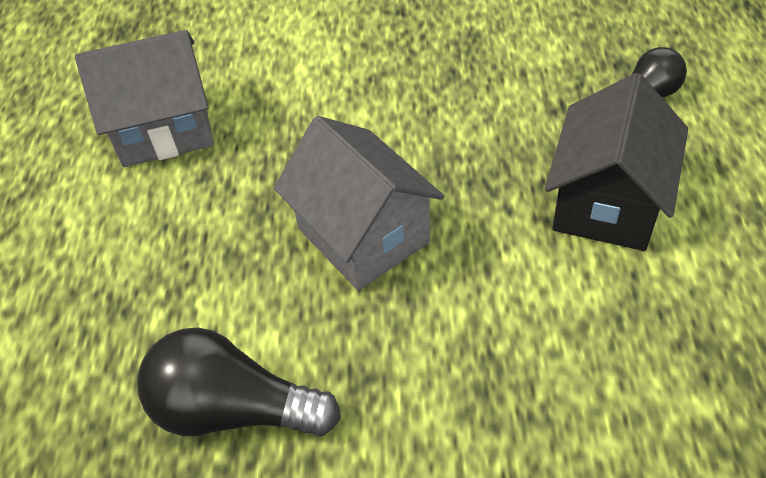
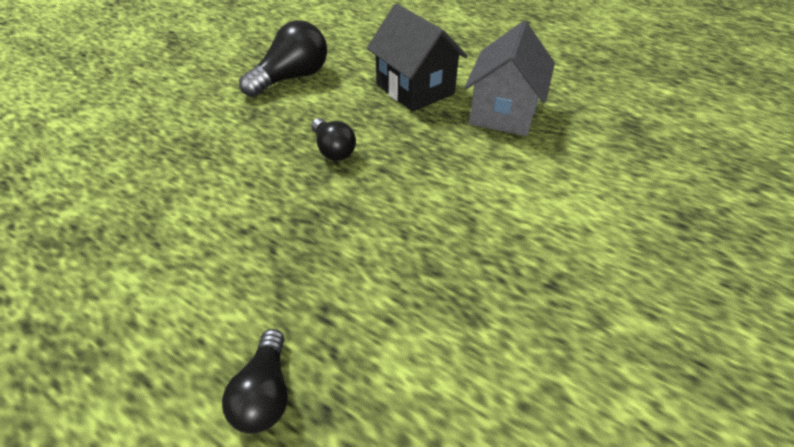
camera: 120 degrees right, 5 degrees down
grey house [274,116,444,291] -> black light bulb [311,118,356,161]
black house [545,73,688,251] -> black house moved to [367,4,468,112]

